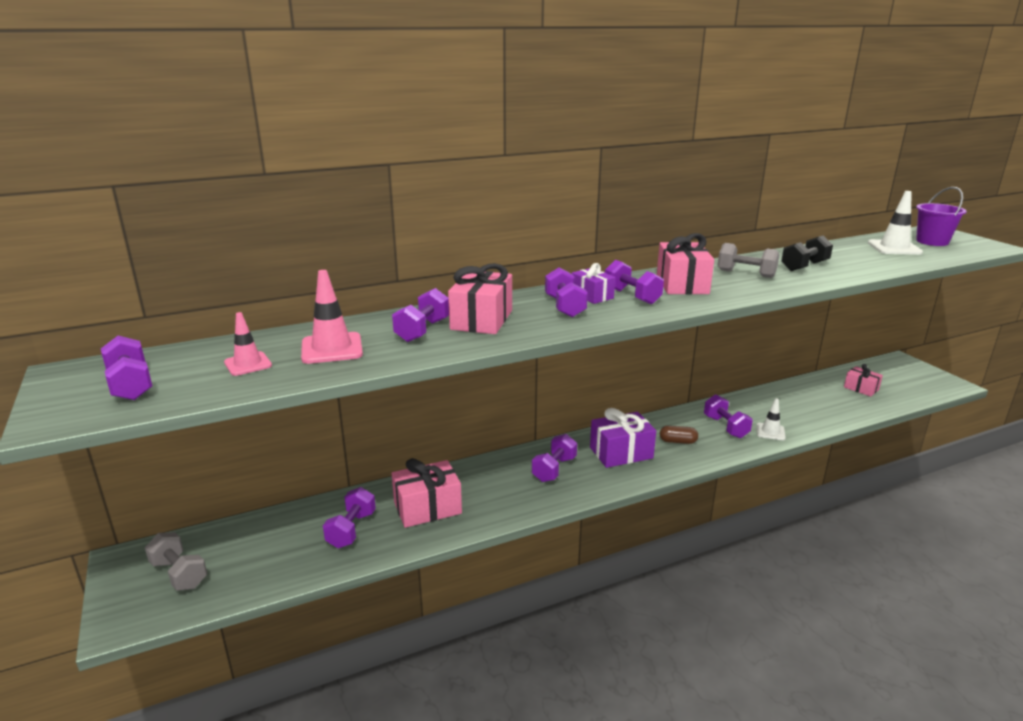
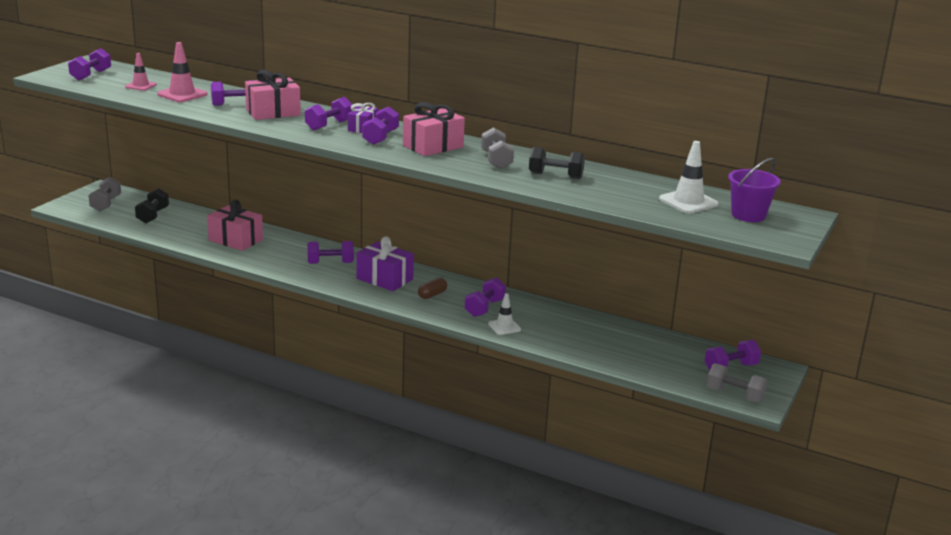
camera: 50 degrees right, 0 degrees up
purple dumbbell [323,487,376,548] -> purple dumbbell moved to [705,340,761,371]
brown capsule [660,426,698,444] -> brown capsule turned 75 degrees clockwise [418,278,447,299]
pink gift [844,364,883,397] -> none
none -> black dumbbell [135,188,169,223]
none -> grey dumbbell [707,363,767,403]

